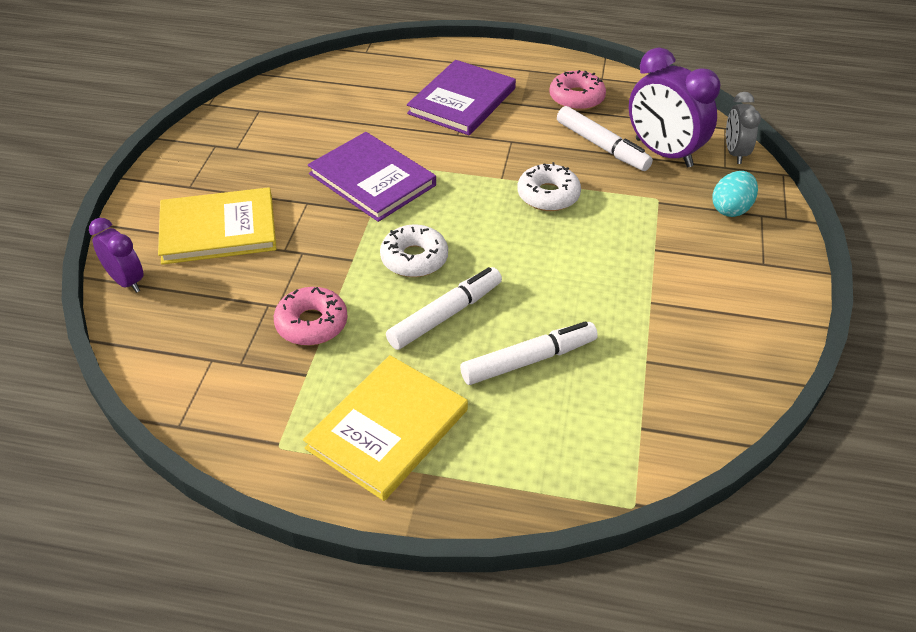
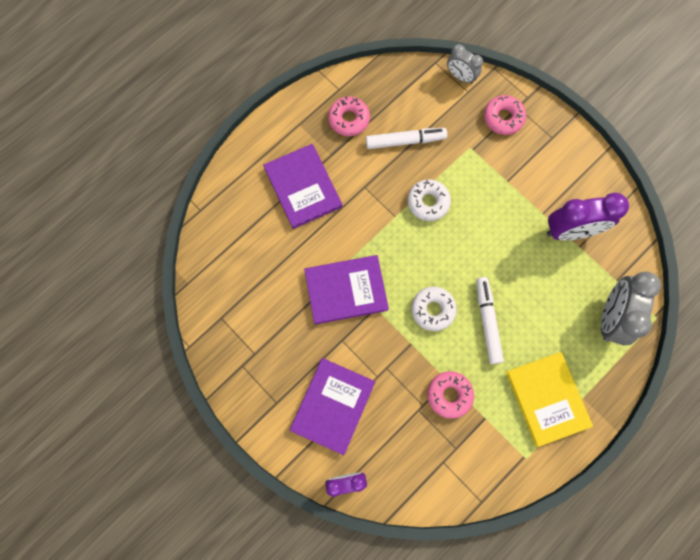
camera: 55 degrees left, 30 degrees up
yellow book [158,187,276,265] -> purple book [290,358,375,455]
white marker [460,321,598,385] -> none
purple clock [629,48,721,167] -> purple clock moved to [547,192,629,241]
turquoise egg [712,171,758,217] -> pink donut [484,95,526,135]
none -> grey clock [601,271,661,345]

